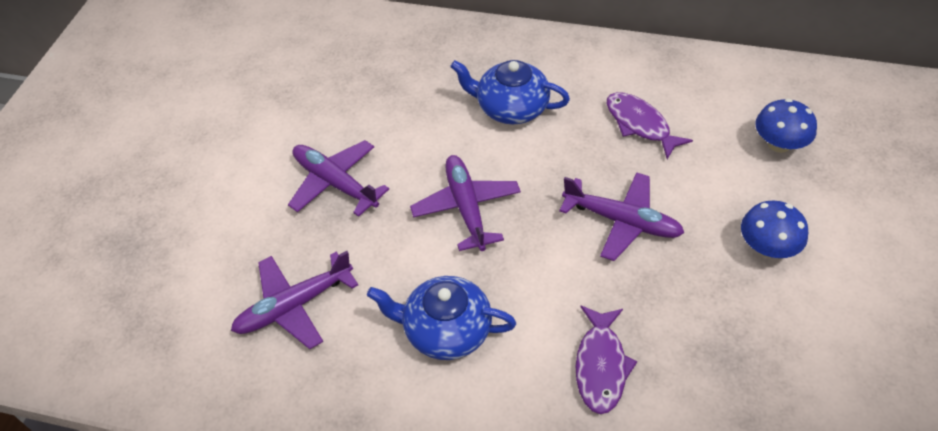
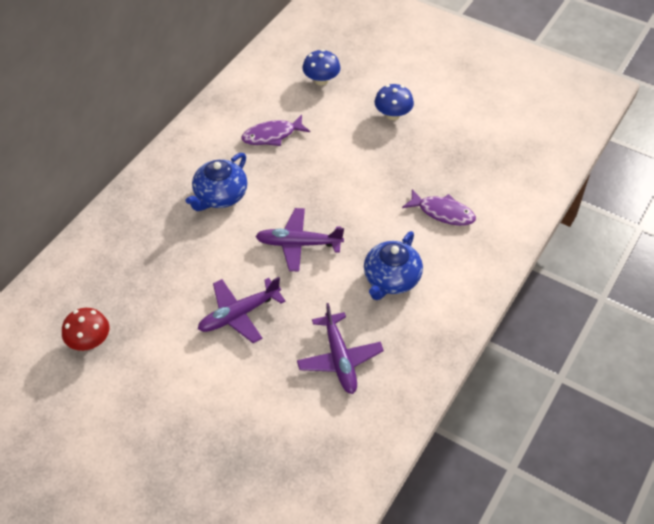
camera: 75 degrees left, 0 degrees up
purple plane [559,172,684,261] -> none
none -> red mushroom [62,308,109,351]

